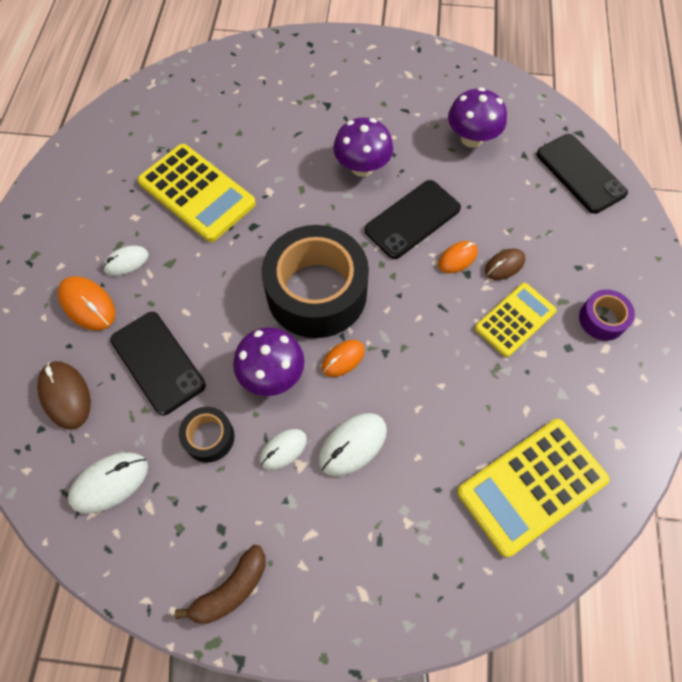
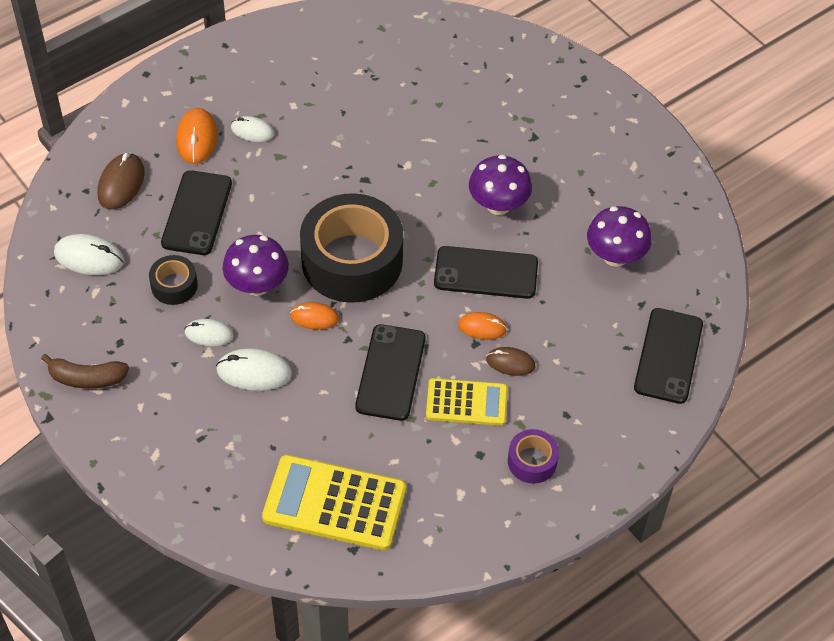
camera: 45 degrees right, 10 degrees down
yellow calculator [138,144,256,242] -> none
none -> black phone [355,324,426,421]

